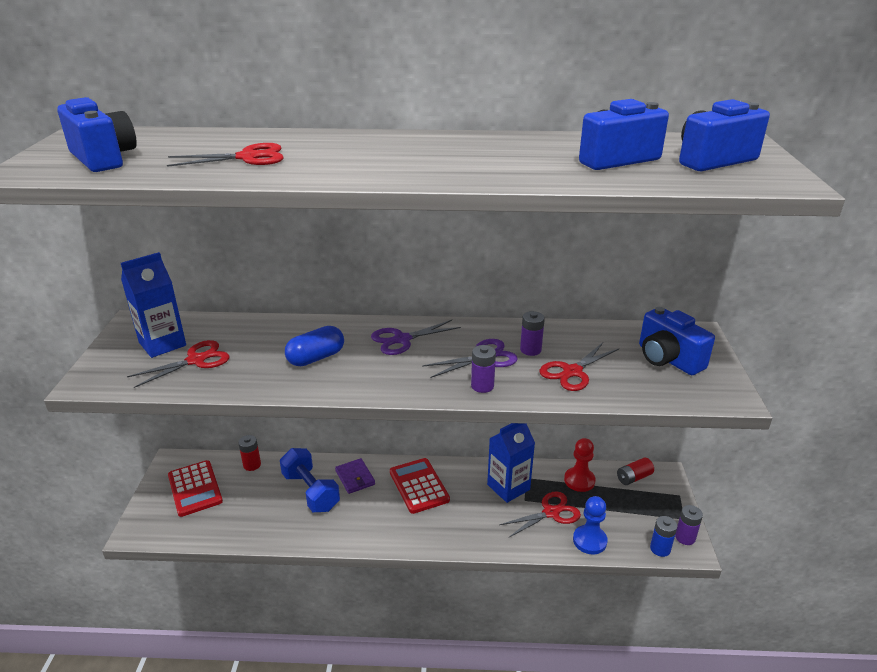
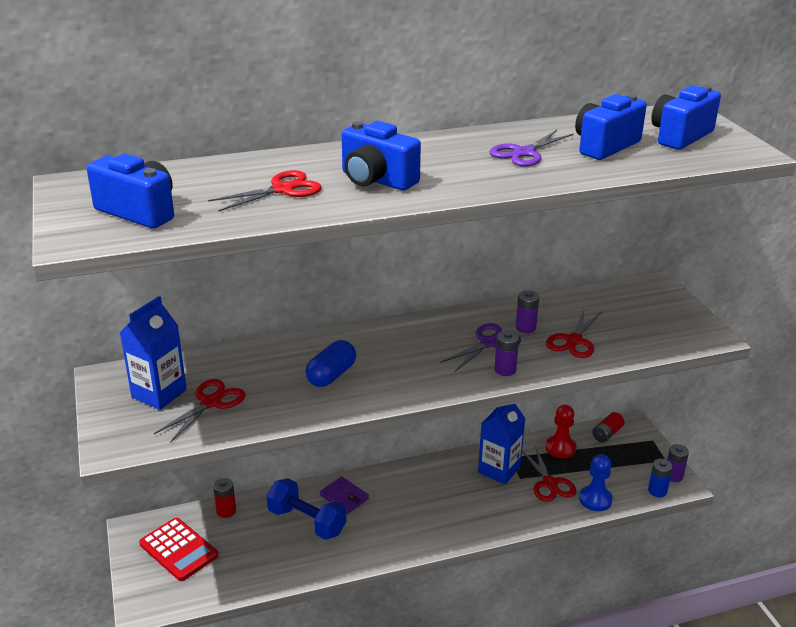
camera: 20 degrees left, 0 degrees up
purple scissors [371,320,461,355] -> purple scissors moved to [490,130,574,167]
red calculator [390,458,450,514] -> none
red scissors [499,491,581,538] -> red scissors turned 120 degrees clockwise [522,445,576,502]
blue camera [639,307,715,375] -> blue camera moved to [342,121,421,191]

